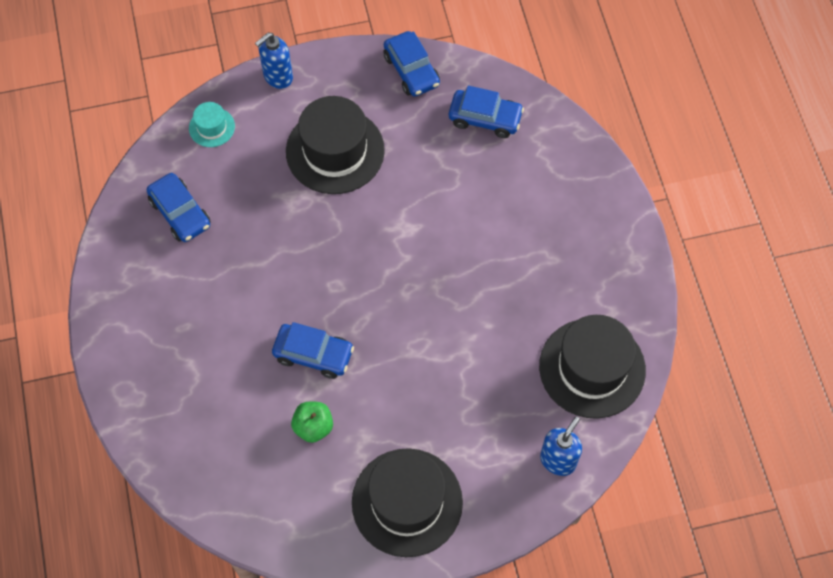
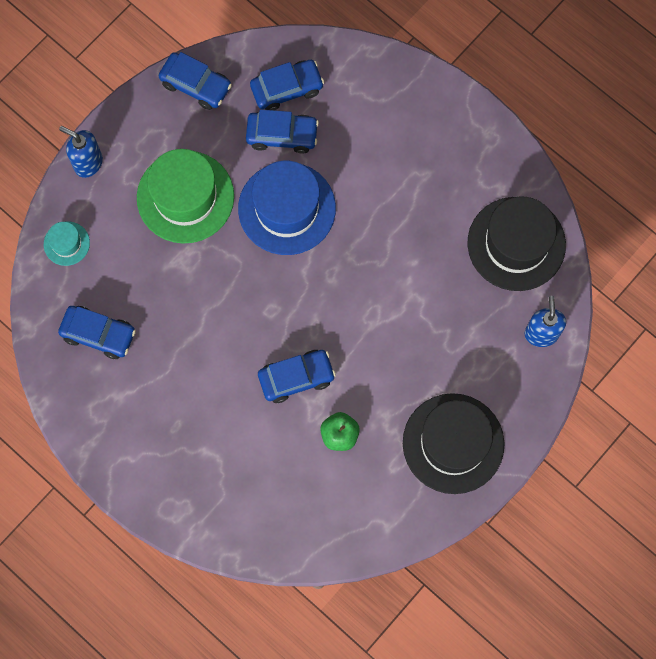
camera: 35 degrees left, 10 degrees up
blue soap dispenser [255,33,293,89] -> blue soap dispenser turned 105 degrees clockwise [59,126,103,178]
black hat [286,96,385,194] -> green hat [137,149,234,244]
none -> blue hat [238,161,336,255]
none -> blue car [246,109,319,154]

